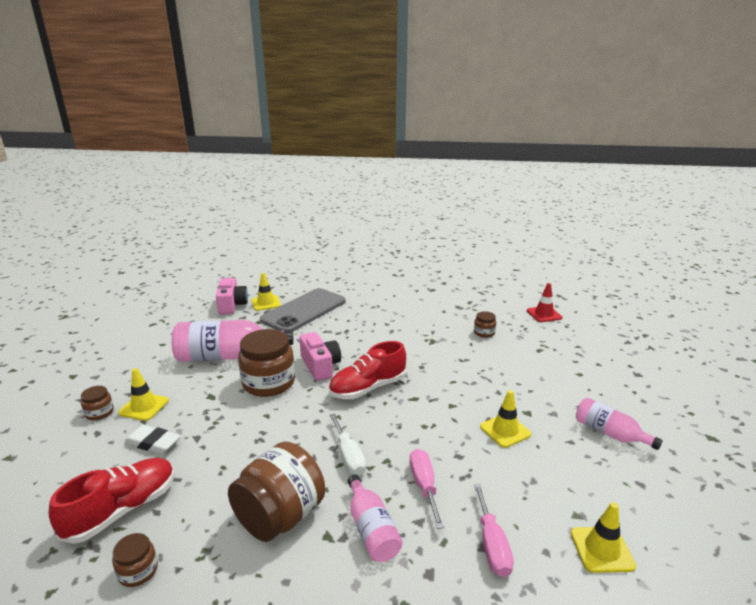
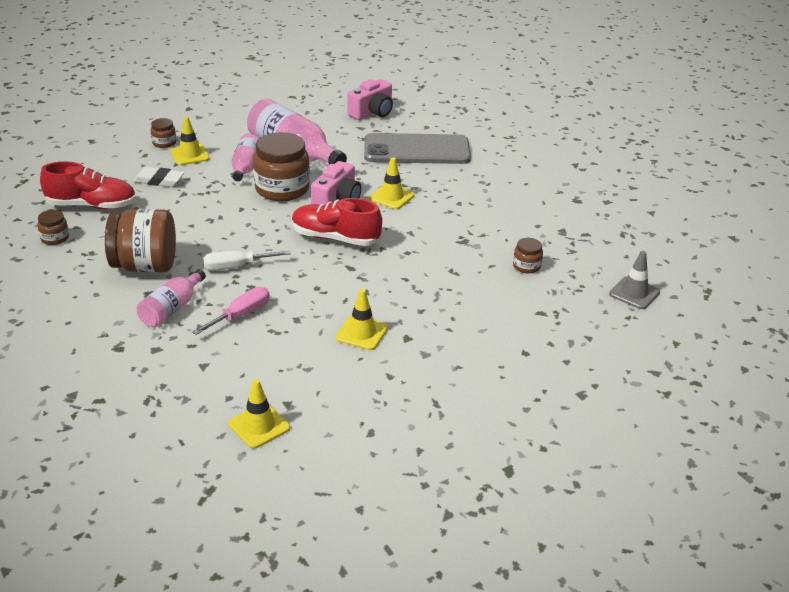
camera: 50 degrees right, 10 degrees up
white eraser [124,425,181,454] -> white eraser turned 60 degrees counterclockwise [133,167,184,187]
yellow traffic cone [252,273,281,311] -> yellow traffic cone moved to [369,157,414,209]
white screwdriver [330,414,366,476] -> white screwdriver turned 45 degrees clockwise [203,250,291,271]
pink screwdriver [474,484,514,577] -> none
red traffic cone [527,283,562,322] -> grey traffic cone [609,251,660,309]
pink bottle [576,398,662,450] -> pink bottle moved to [232,134,259,181]

